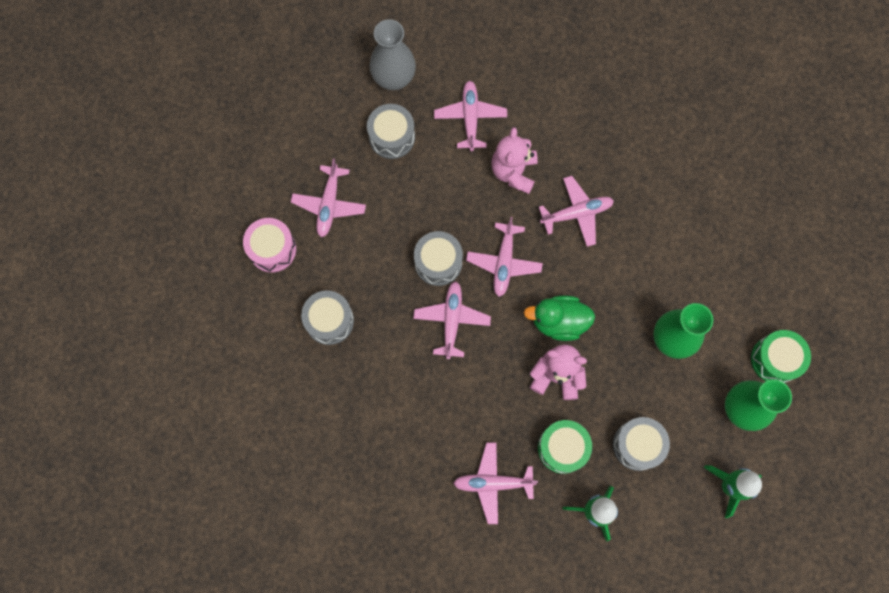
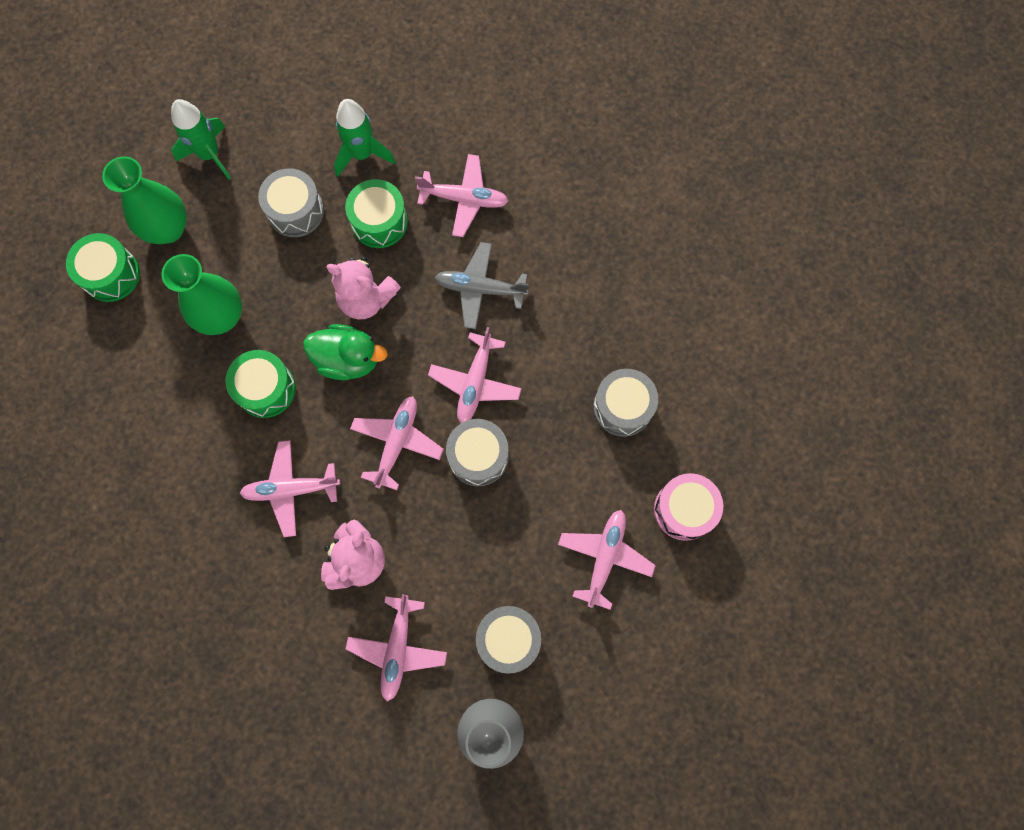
camera: 170 degrees left, 0 degrees up
none -> green drum [225,350,296,418]
none -> grey plane [434,242,529,329]

